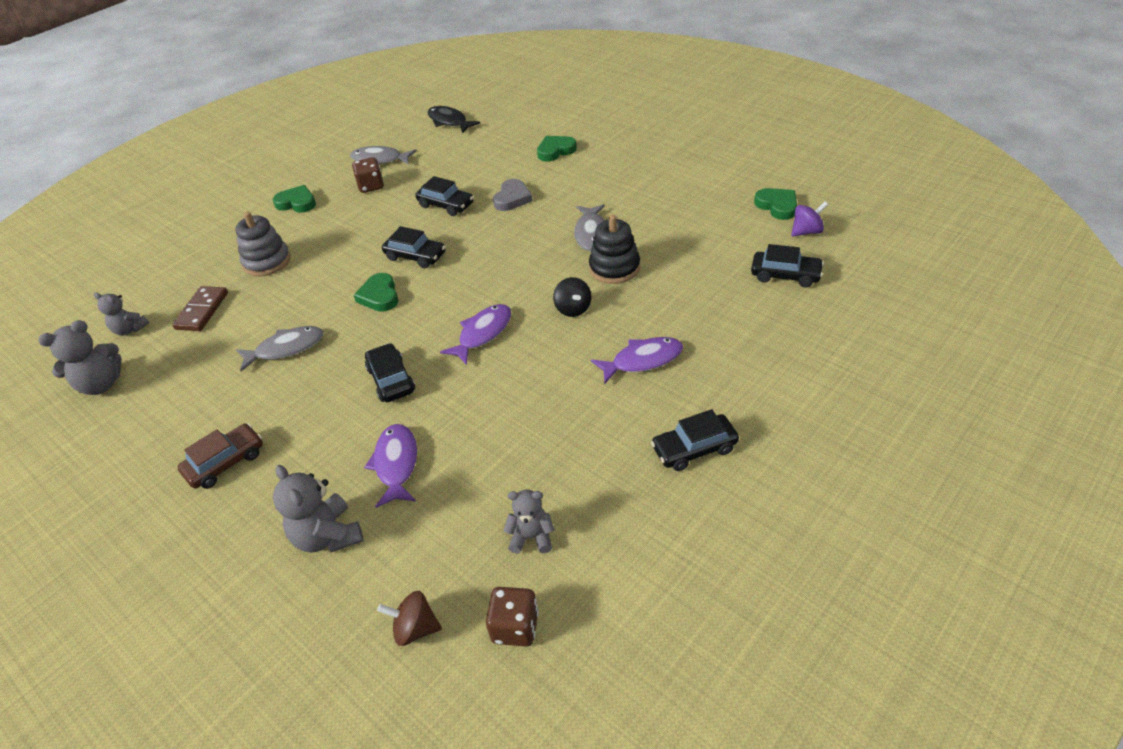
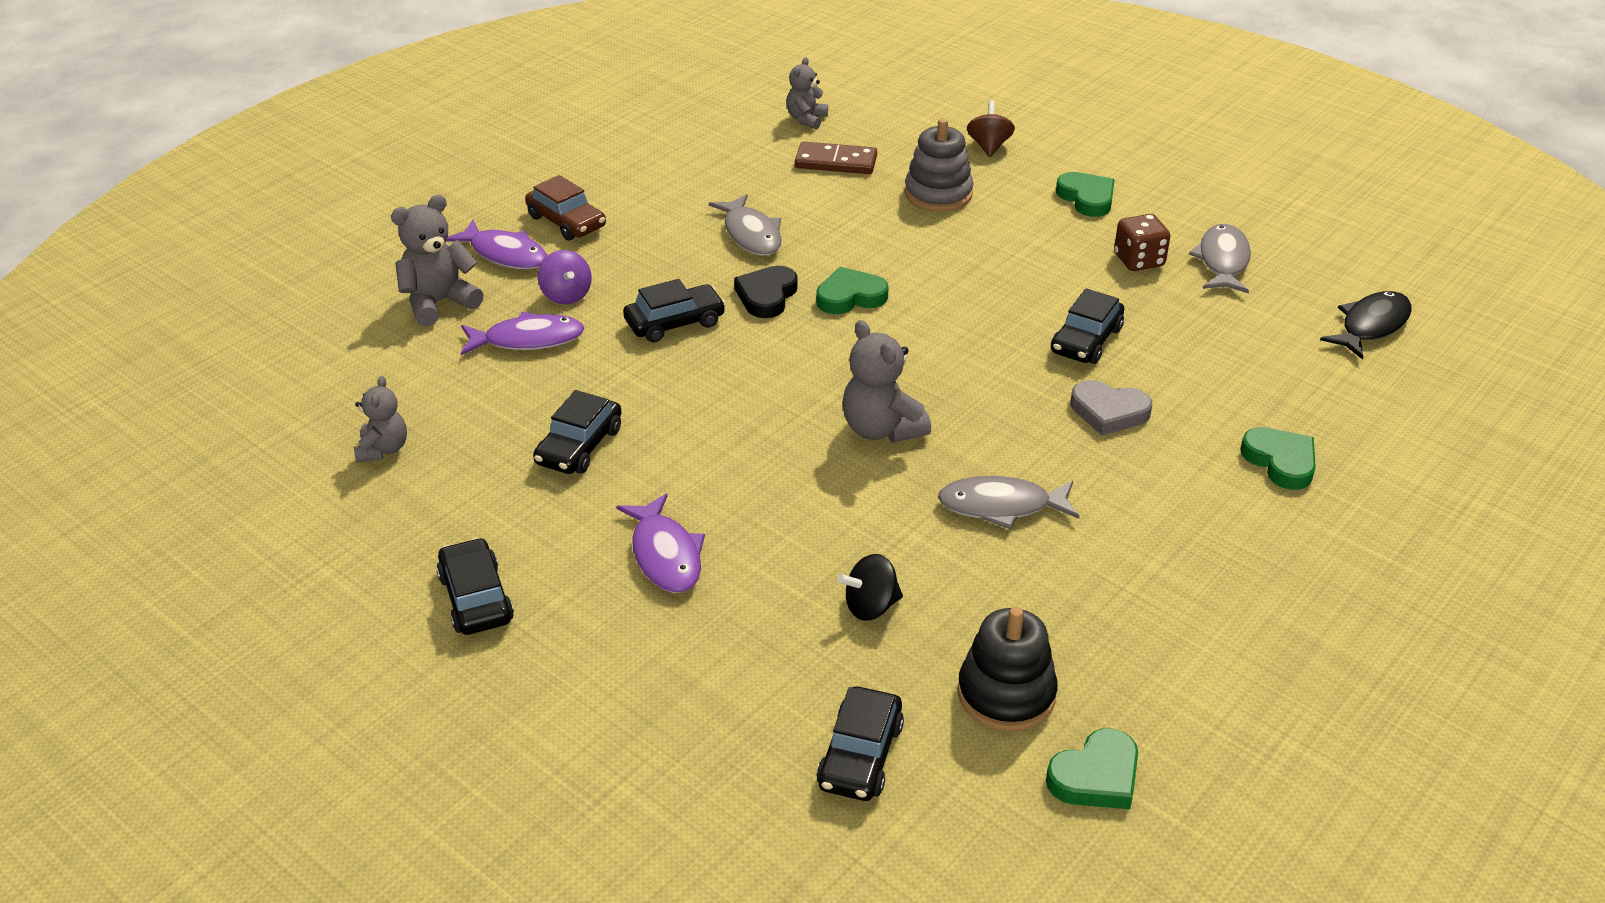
camera: 85 degrees right, 5 degrees down
grey teddy bear [38,320,121,395] -> grey teddy bear moved to [842,320,931,443]
green heart [273,185,316,213] -> green heart turned 45 degrees counterclockwise [1056,172,1115,217]
brown spinning top [377,591,442,646] -> brown spinning top moved to [967,101,1015,157]
black car [382,226,446,268] -> black car moved to [533,390,622,474]
purple fish [440,304,511,365] -> purple fish moved to [446,220,547,269]
brown dice [486,587,539,646] -> none
black spinning top [553,277,591,317] -> black spinning top moved to [837,554,903,621]
black stacking toy [589,215,640,284] -> black stacking toy moved to [957,607,1058,731]
purple spinning top [791,202,828,236] -> purple spinning top moved to [538,250,592,305]
none -> black heart [734,266,798,318]

